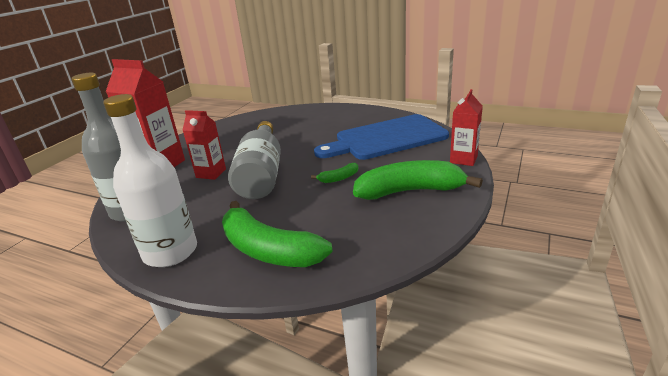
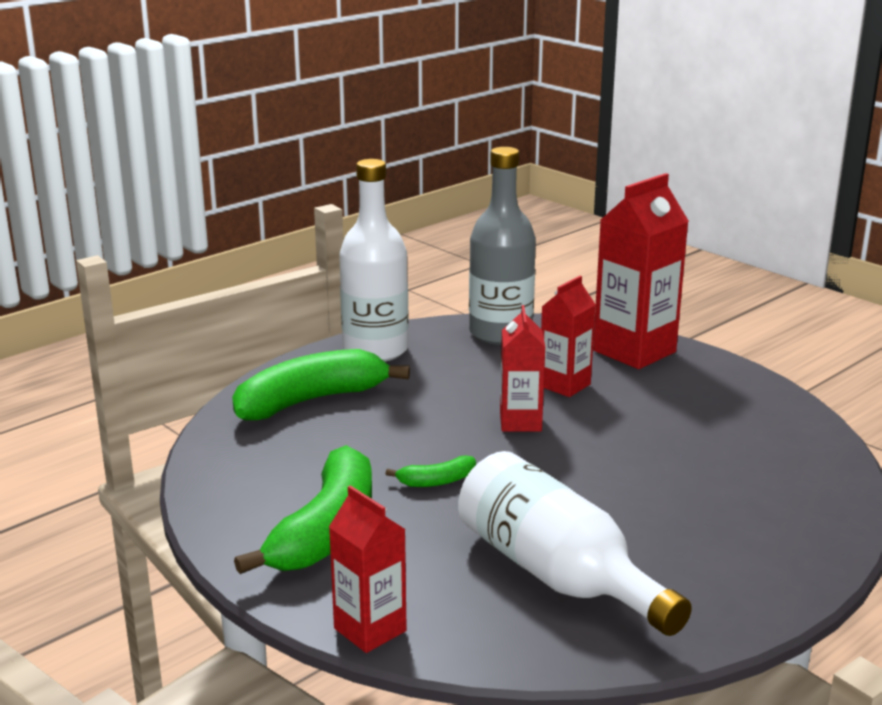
camera: 110 degrees right, 5 degrees down
grey bottle [228,121,281,199] -> red carton [500,305,545,432]
green banana [311,163,358,183] -> green banana turned 105 degrees counterclockwise [386,456,476,487]
blue cutting board [314,114,449,160] -> white bottle [458,451,692,636]

